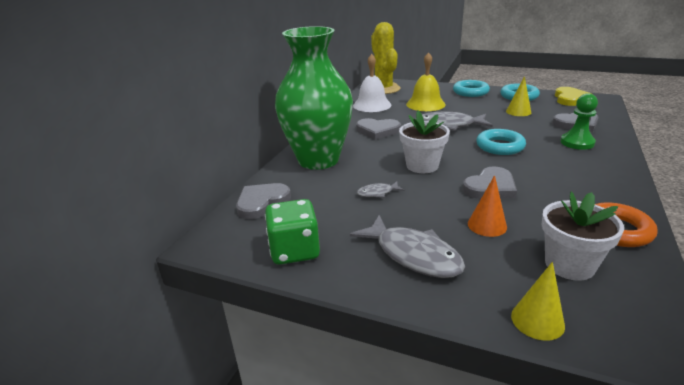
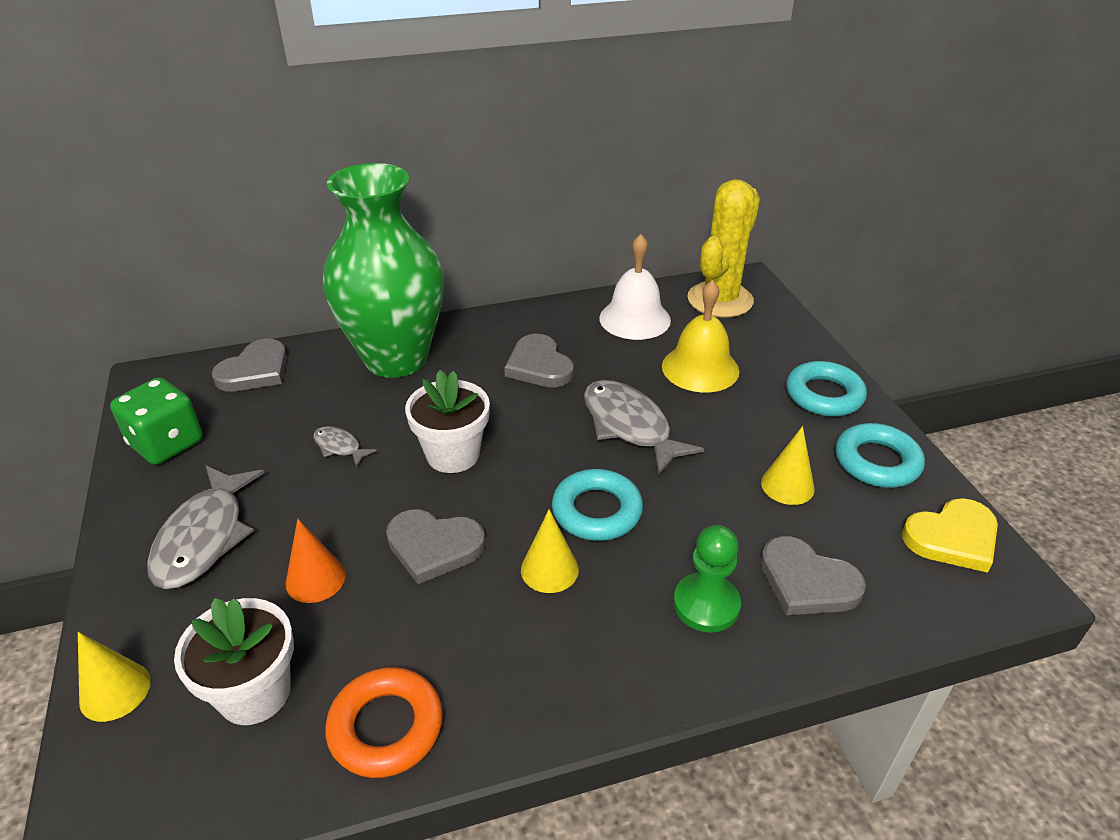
camera: 50 degrees right, 10 degrees up
grey heart [236,183,291,219] -> grey heart turned 120 degrees clockwise [212,339,287,392]
none -> yellow cone [521,509,579,593]

